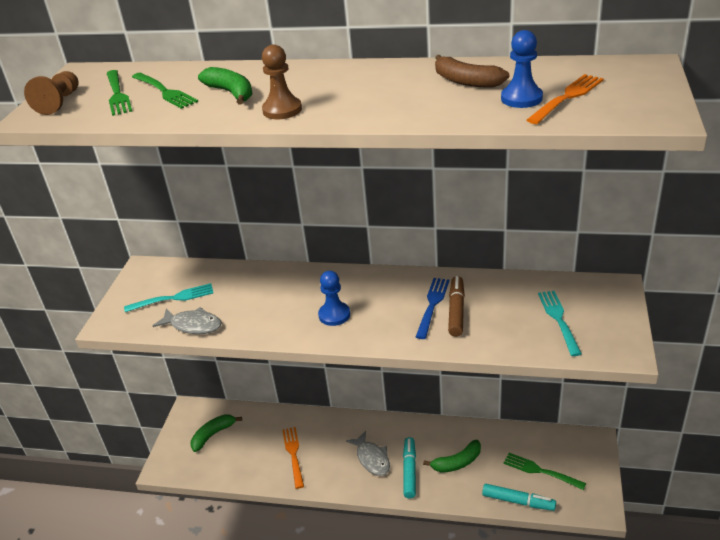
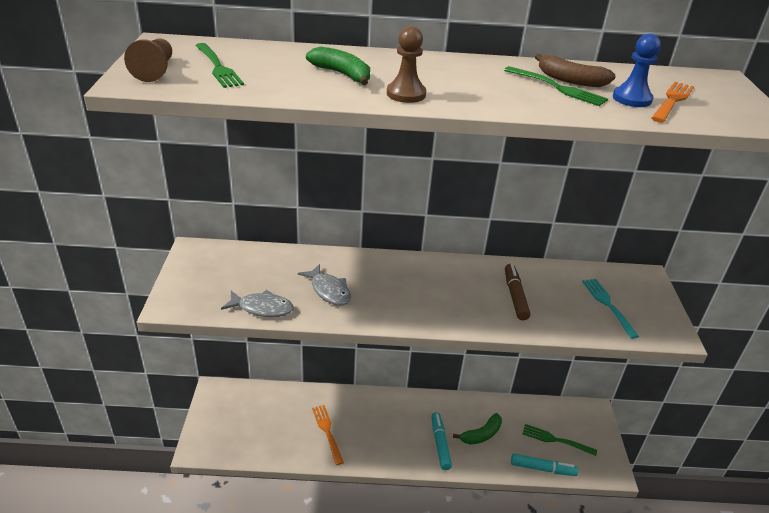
camera: 15 degrees left, 0 degrees up
turquoise fork [124,283,213,312] -> none
green fork [132,73,198,109] -> green fork moved to [504,66,608,106]
green banana [191,414,242,452] -> none
blue pawn [318,271,350,326] -> none
grey fish [346,431,390,476] -> grey fish moved to [298,264,351,306]
blue fork [416,278,449,339] -> none

